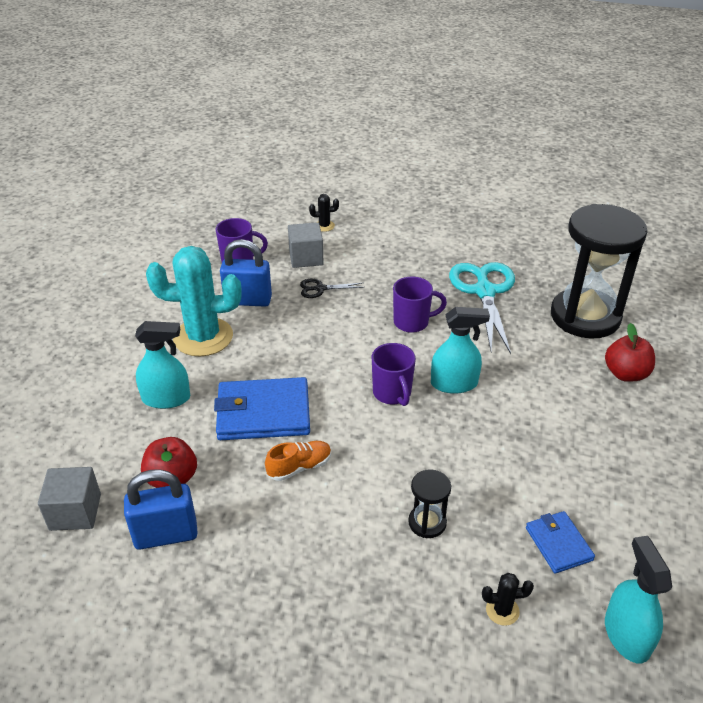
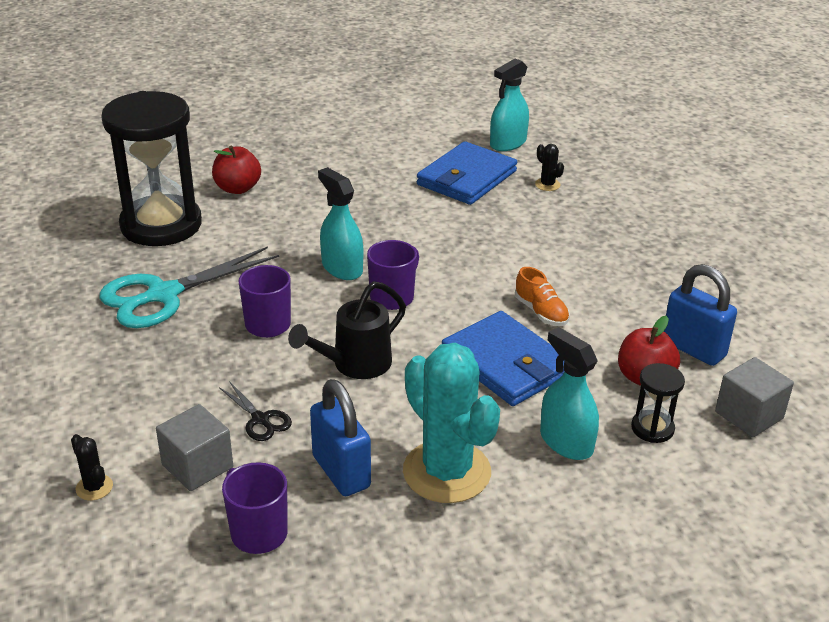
camera: 125 degrees left, 5 degrees down
orange shoe [265,441,331,481] -> orange shoe turned 150 degrees counterclockwise [515,267,570,326]
black hourglass [408,469,451,538] -> black hourglass moved to [631,363,685,443]
blue wallet [526,511,595,573] -> blue wallet [417,141,517,205], size x1.81
none -> black watering can [288,281,406,379]

